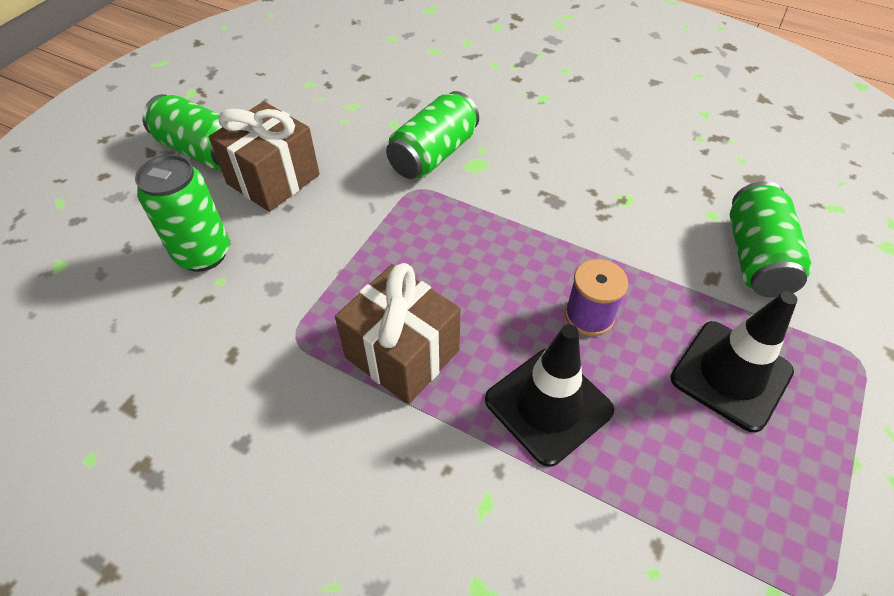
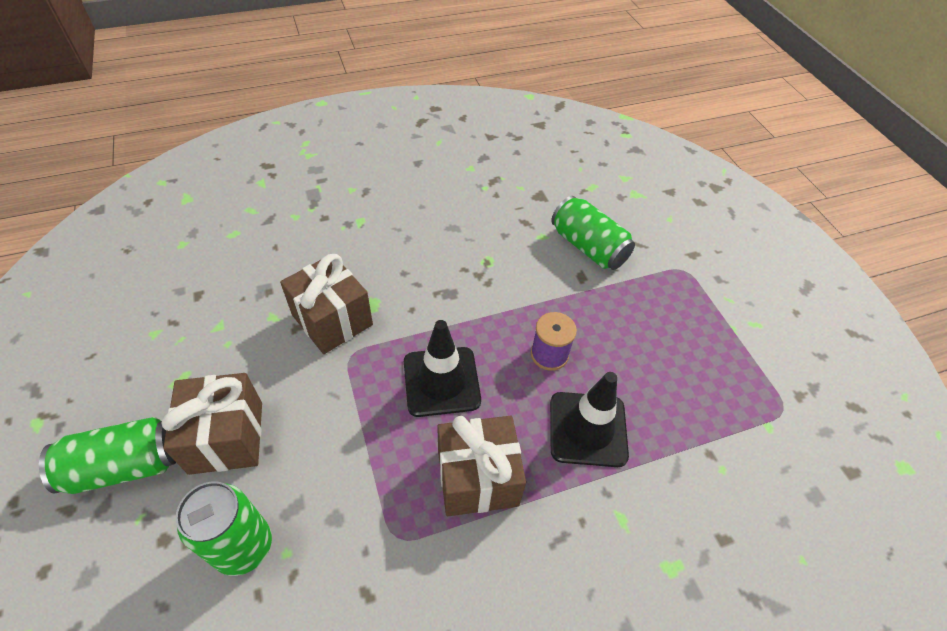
camera: 50 degrees left, 0 degrees up
green can [386,91,479,179] -> brown gift [280,254,373,354]
black traffic cone [670,291,798,433] -> black traffic cone moved to [404,320,481,417]

